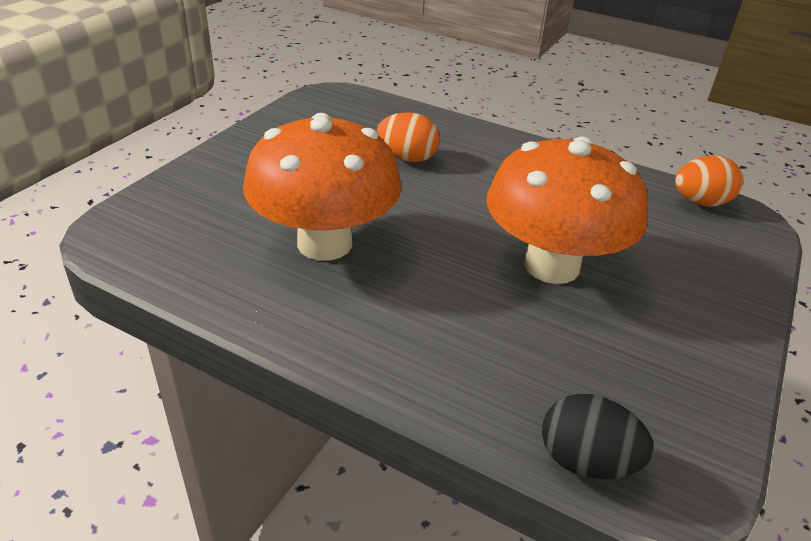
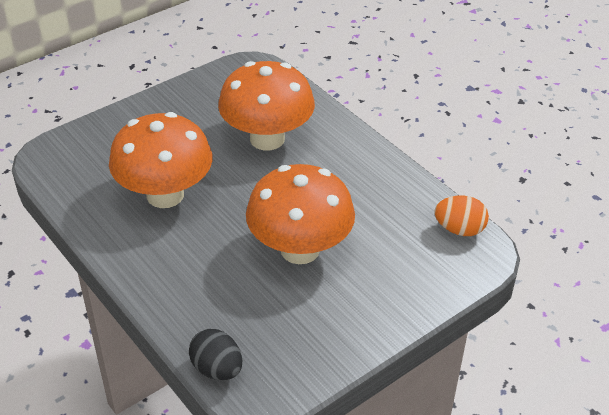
camera: 25 degrees right, 5 degrees up
orange egg [377,112,440,162] -> orange mushroom [218,61,315,150]

